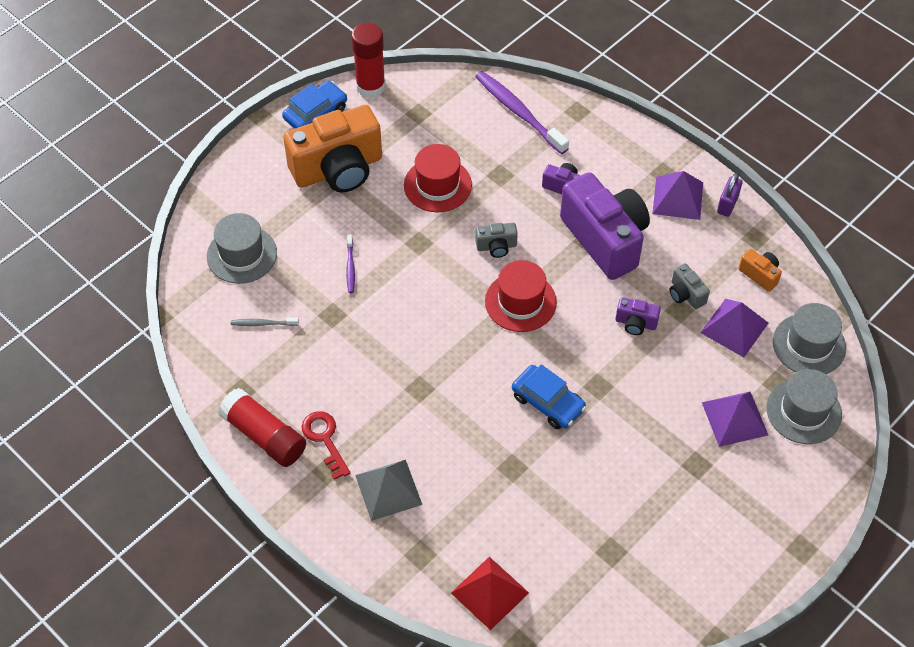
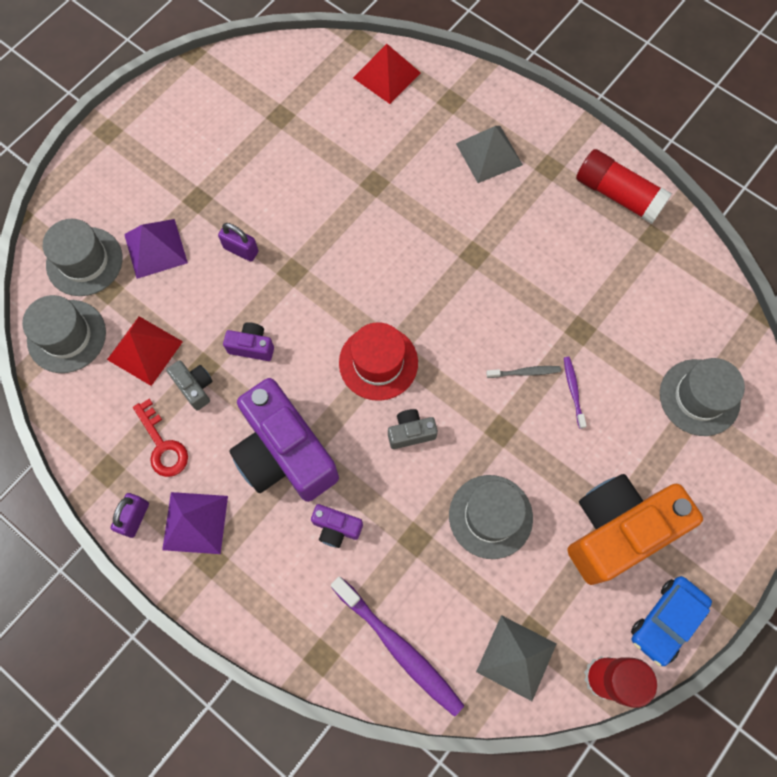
camera: 175 degrees right, 15 degrees up
grey toothbrush [231,317,299,326] -> grey toothbrush moved to [486,366,561,378]
red key [302,411,350,480] -> red key moved to [133,399,188,477]
red hat [404,144,472,212] -> grey hat [449,475,533,559]
blue car [512,364,586,429] -> none
purple pyramid [700,299,768,357] -> red pyramid [107,316,183,386]
orange camera [739,249,782,292] -> none
none -> purple padlock [218,223,258,262]
none -> grey pyramid [476,615,557,701]

